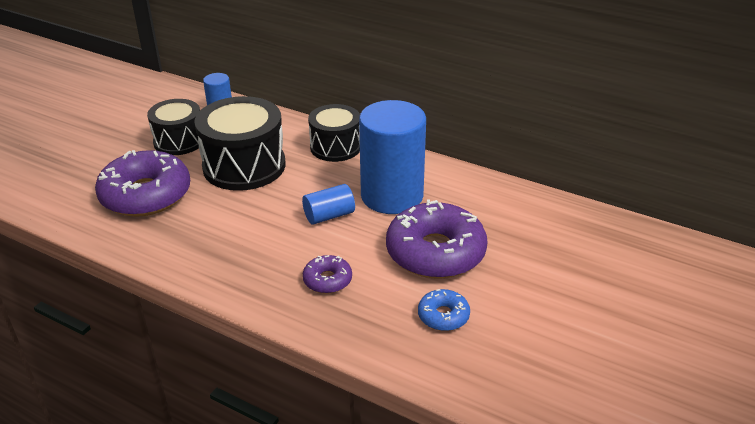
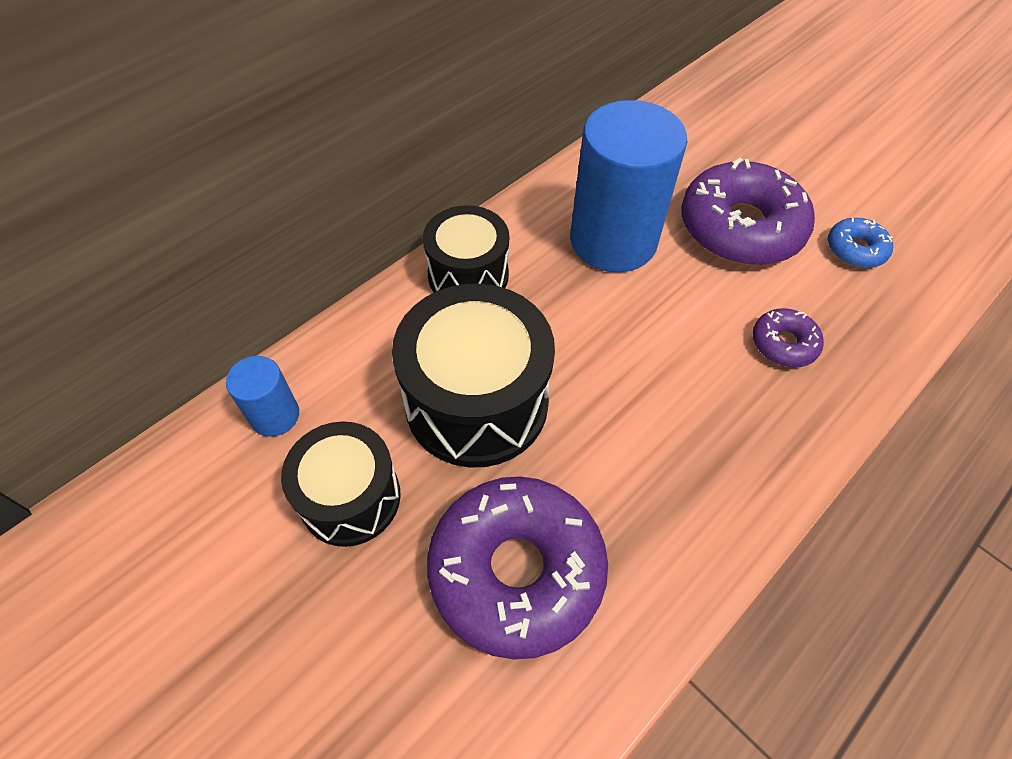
camera: 75 degrees left, 20 degrees up
blue cylinder [302,184,355,225] -> none

